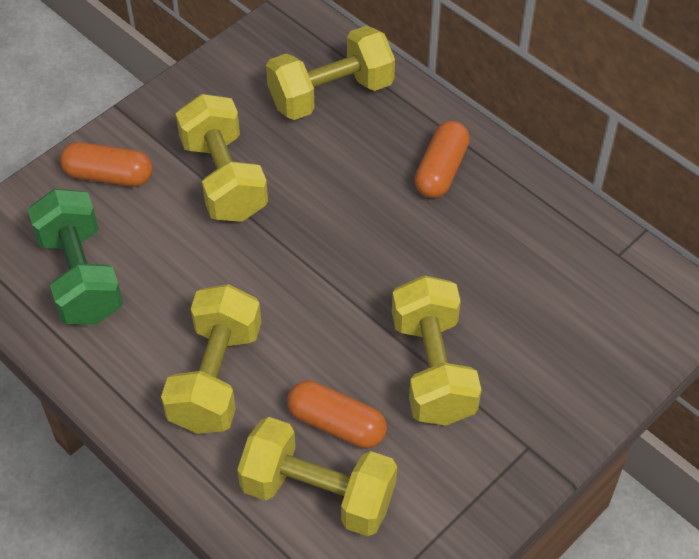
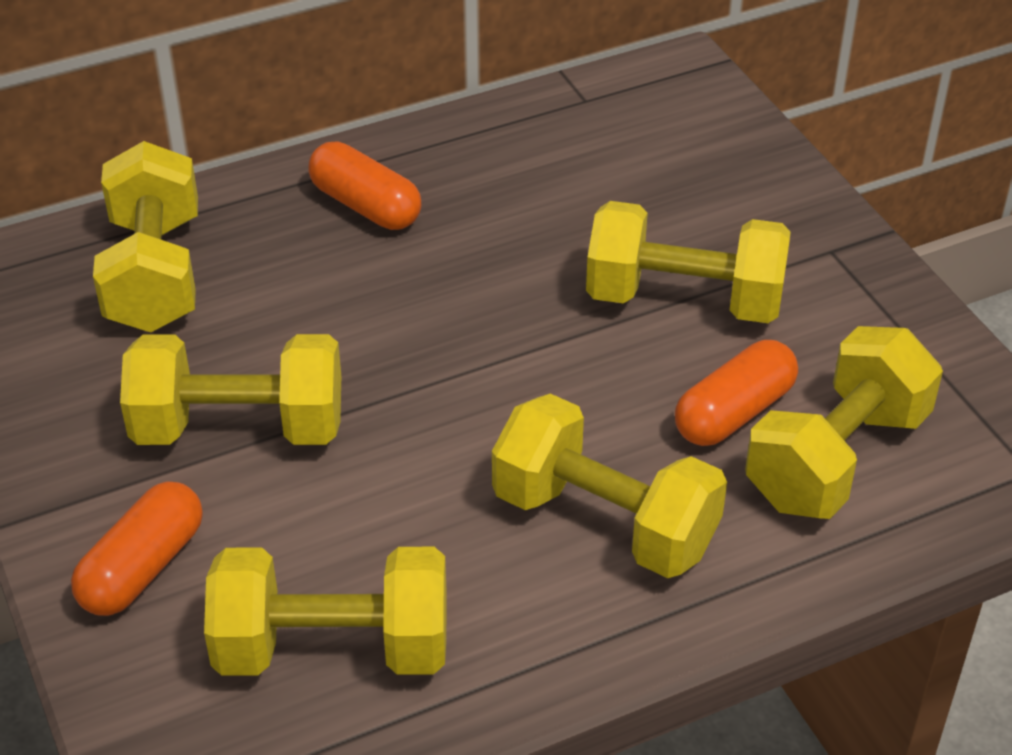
camera: 70 degrees left, 10 degrees down
green dumbbell [27,189,123,325] -> yellow dumbbell [204,547,446,676]

